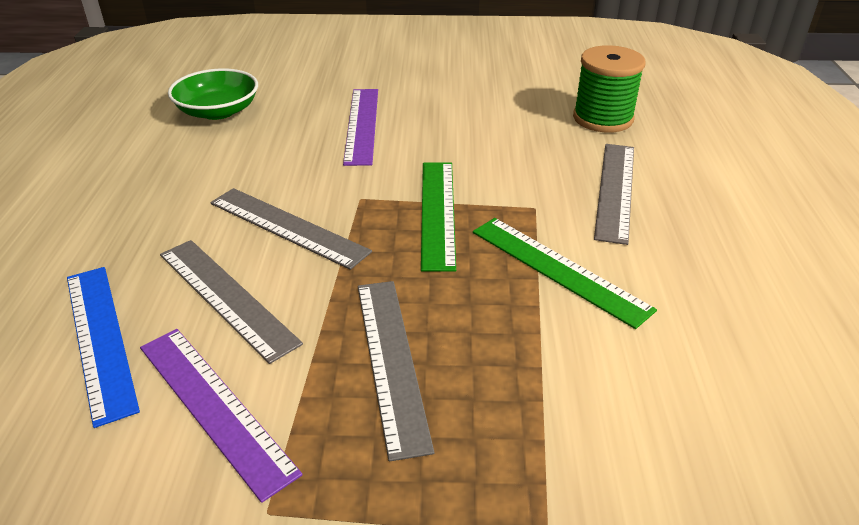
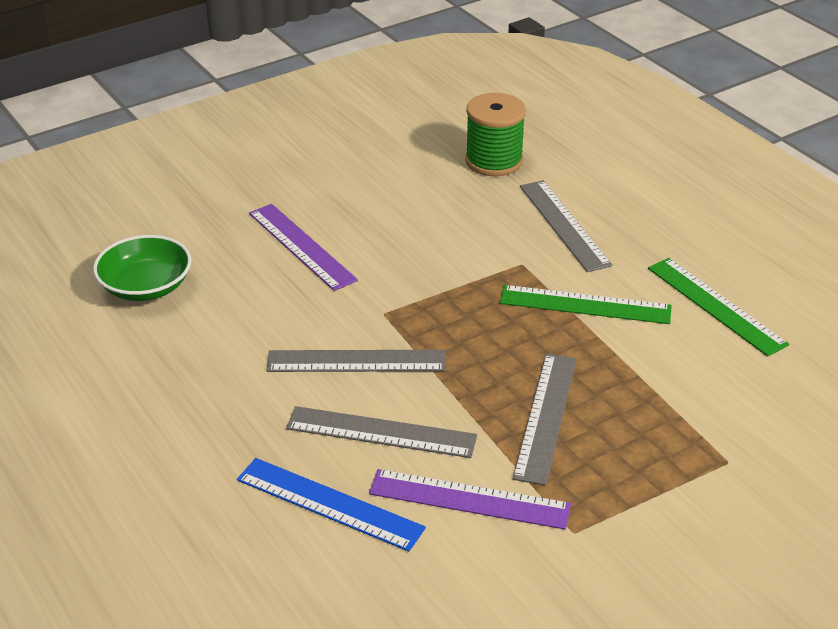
camera: 35 degrees left, 0 degrees up
grey ruler [358,281,434,462] -> grey ruler turned 60 degrees clockwise [513,354,576,486]
green ruler [421,162,456,272] -> green ruler moved to [648,258,789,356]

